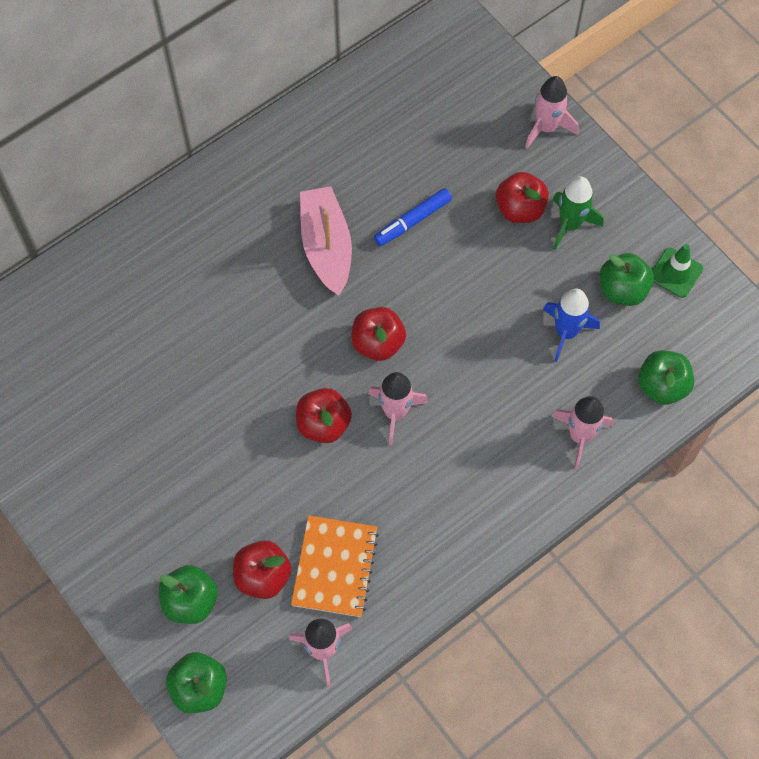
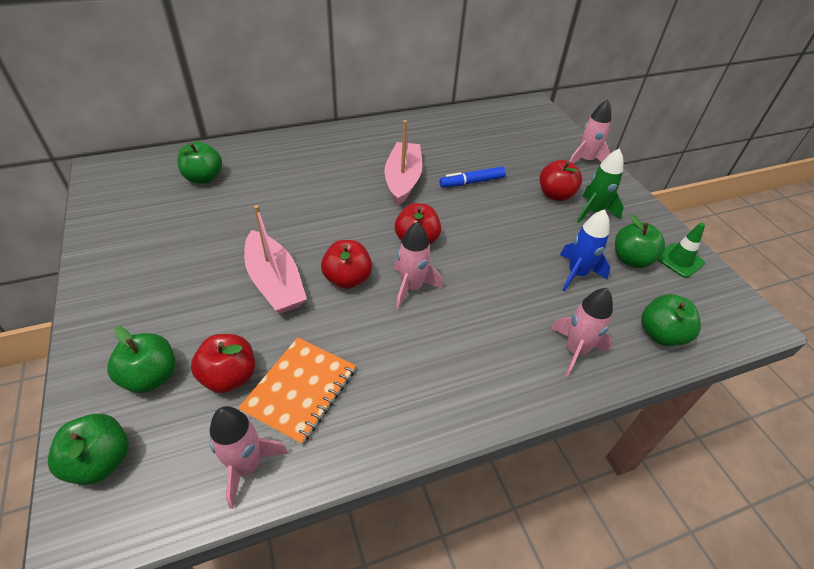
camera: 15 degrees right, 20 degrees down
none -> green apple [177,142,222,184]
none -> pink boat [244,205,307,314]

